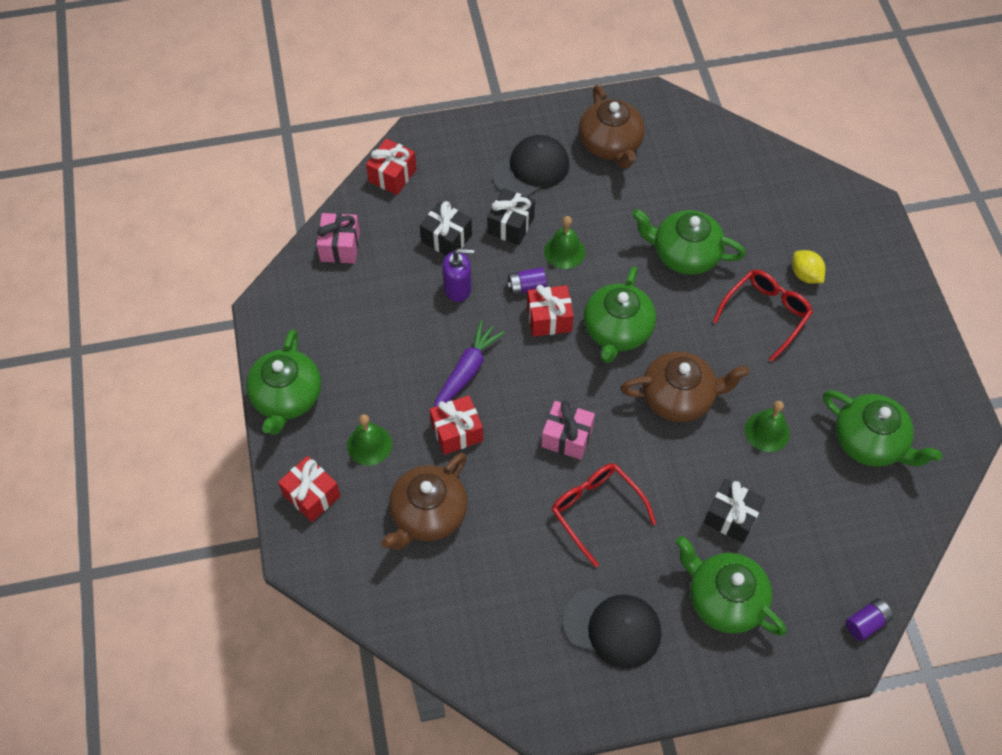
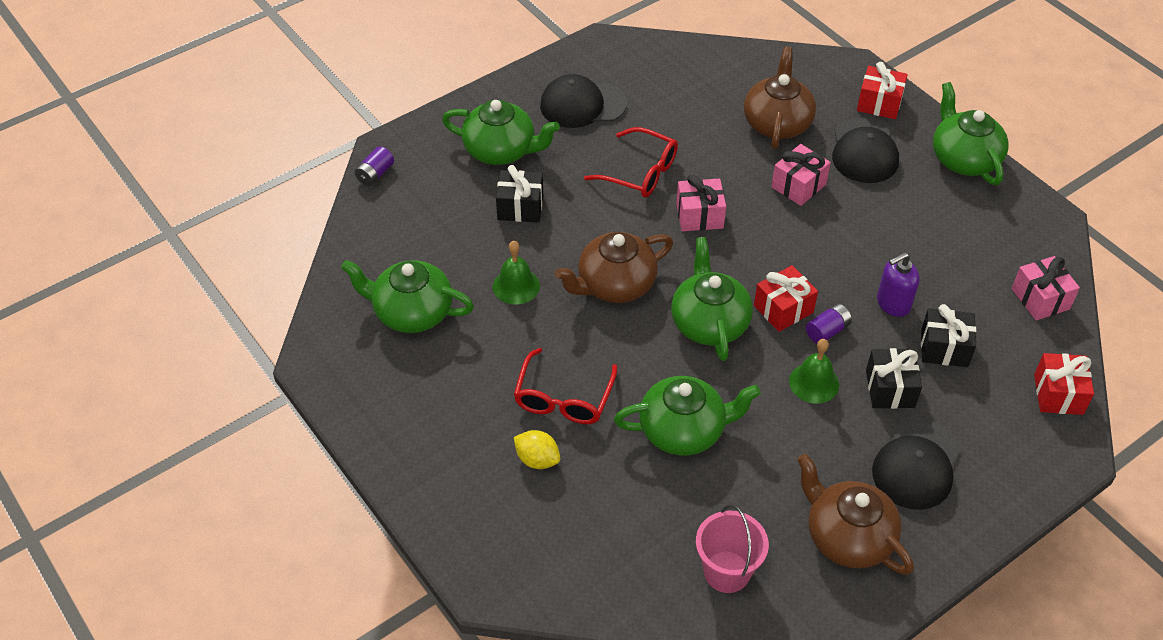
camera: 155 degrees right, 10 degrees down
green bell [347,414,392,465] -> black cap [832,117,899,183]
red gift [430,395,483,455] -> pink gift [771,144,831,206]
purple carrot [434,320,505,407] -> none
none -> pink bucket [696,504,769,593]

